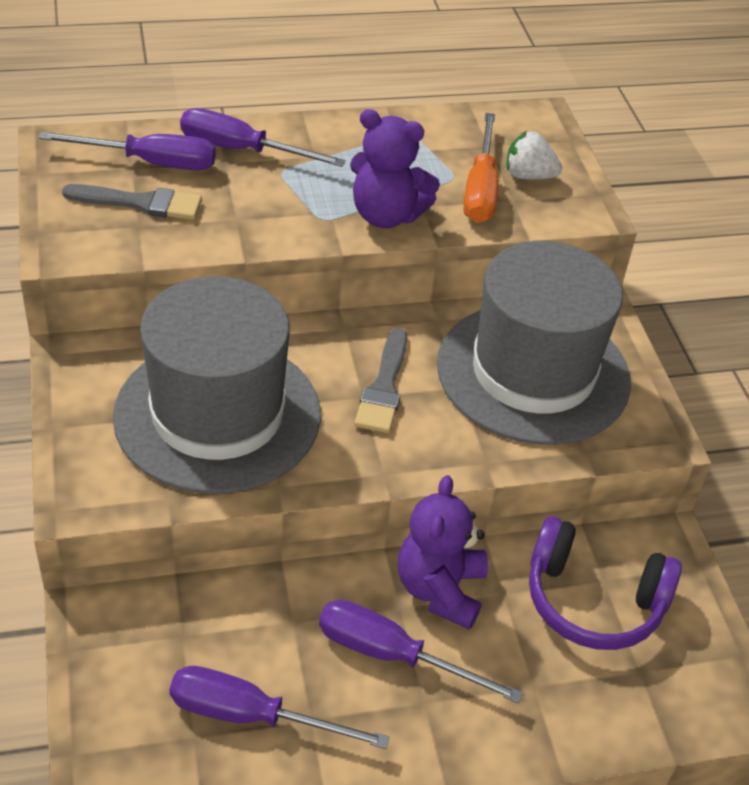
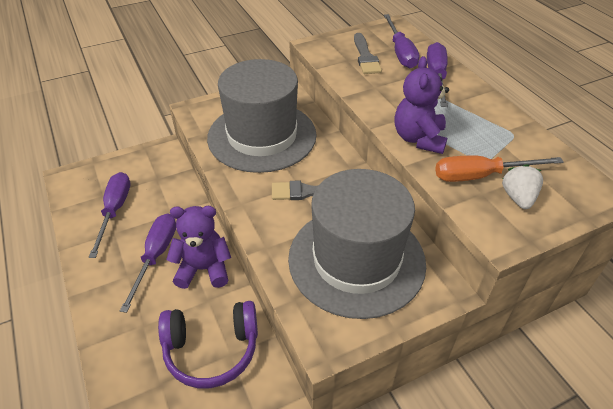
camera: 80 degrees right, 0 degrees up
purple headphones [529,516,682,650] -> purple headphones turned 105 degrees counterclockwise [158,301,258,388]

